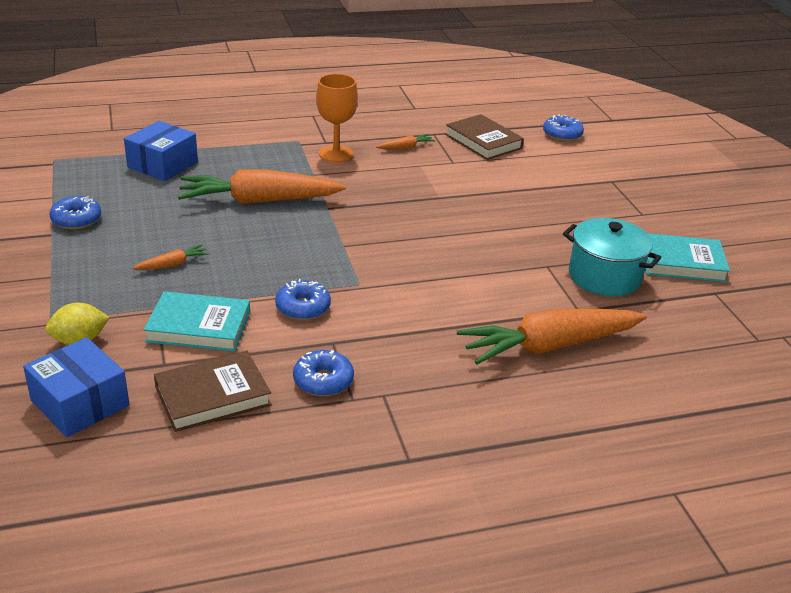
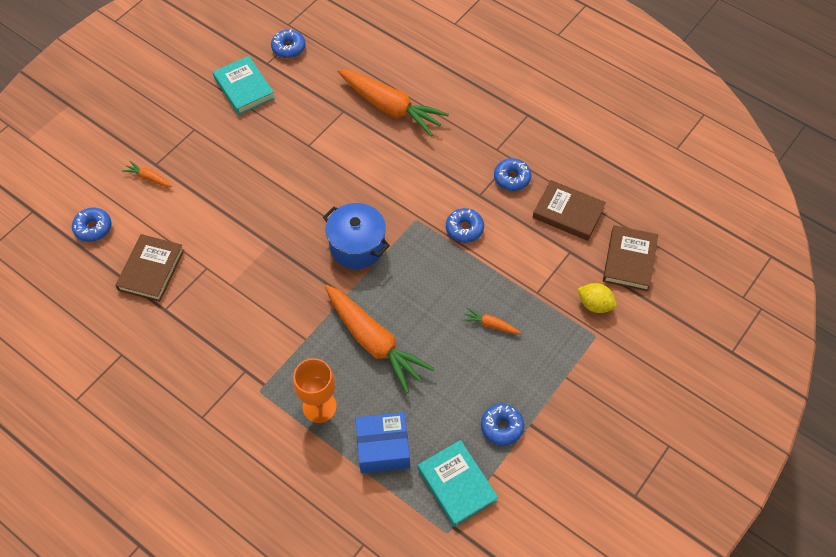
camera: 125 degrees left, 25 degrees up
blue box [23,337,130,437] -> brown book [603,225,658,291]
turquoise book [144,291,250,352] -> turquoise book moved to [418,440,498,527]
orange goblet [316,74,358,162] -> orange goblet moved to [293,358,337,423]
orange carrot [376,134,435,150] -> orange carrot moved to [122,161,172,187]
turquoise pot [563,218,661,296] -> none
none -> blue donut [271,29,306,58]
none -> blue pot [323,203,390,269]

